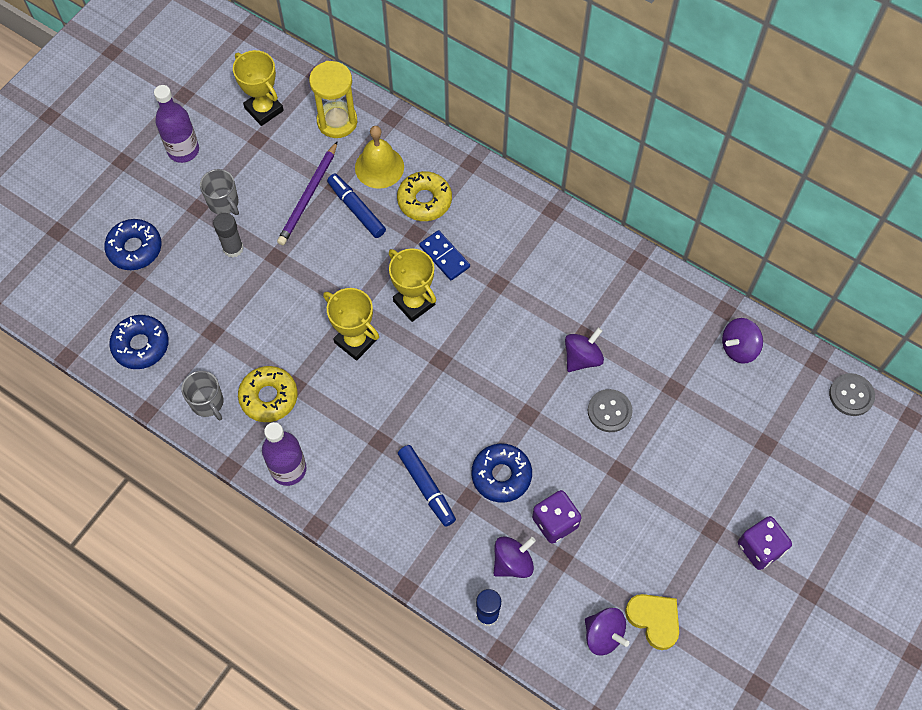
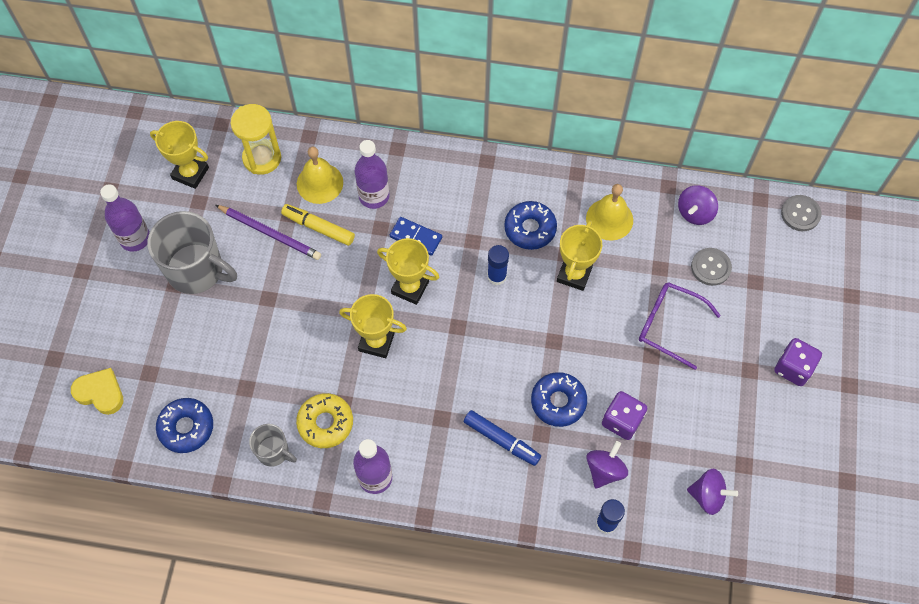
camera: 25 degrees left, 0 degrees up
blue donut [104,219,161,270] -> blue donut moved to [504,201,557,250]
grey mug [200,169,239,215] -> grey mug [147,211,237,294], size x1.91
grey glue stick [213,213,244,258] -> none
purple pencil [277,141,338,245] -> purple pencil turned 60 degrees counterclockwise [216,205,321,260]
blue marker [327,174,386,238] -> yellow marker [281,204,355,246]
yellow donut [397,171,452,221] -> purple bottle [355,140,390,209]
purple spinning top [565,327,604,372] -> yellow trophy [557,221,602,291]
grey button [588,389,633,432] -> grey button moved to [691,248,732,286]
yellow heart [625,594,679,650] -> yellow heart moved to [71,368,124,415]
none -> blue glue stick [487,245,509,285]
none -> yellow bell [586,184,633,241]
none -> purple glasses [639,282,721,370]

